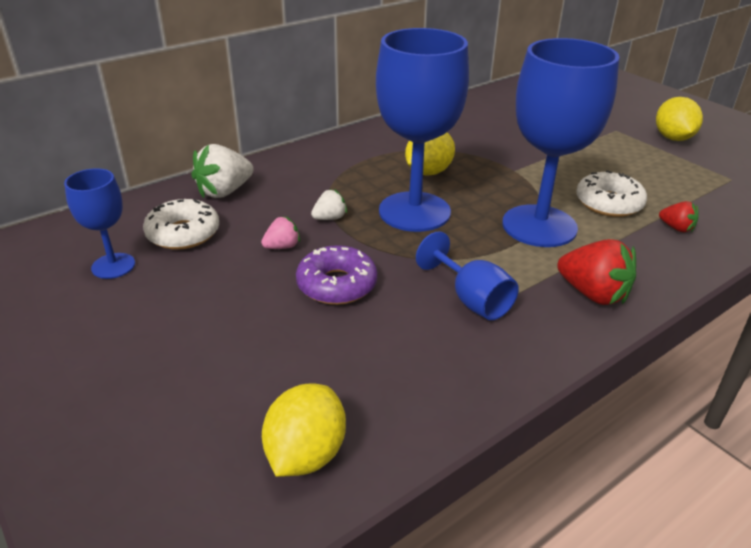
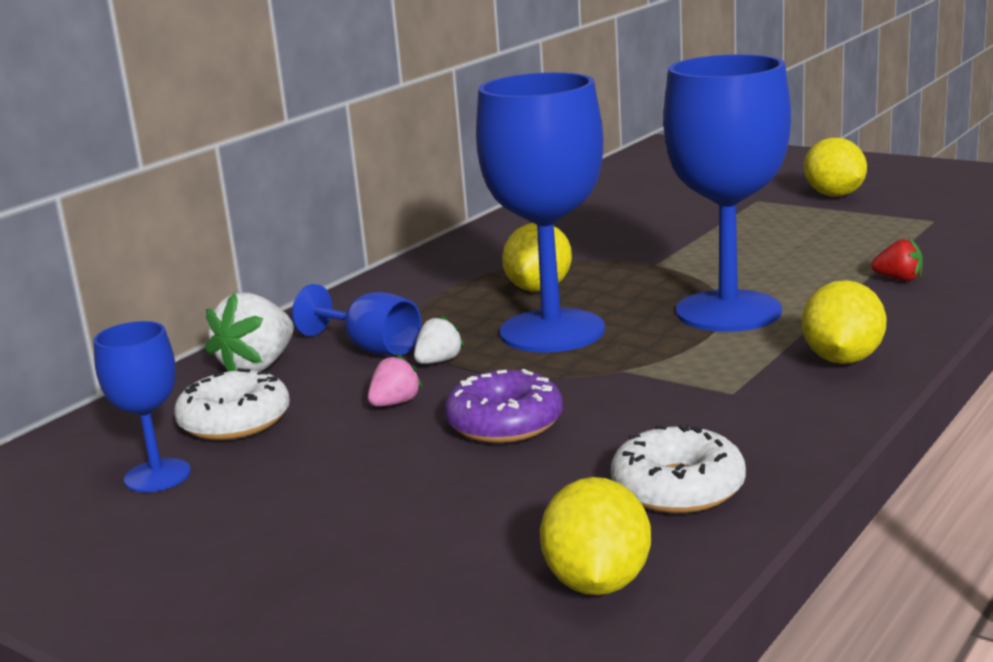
camera: 15 degrees left, 15 degrees down
blue goblet [416,231,519,320] -> blue goblet moved to [292,284,421,355]
red strawberry [557,239,636,305] -> yellow lemon [802,280,887,364]
white donut [576,170,647,217] -> white donut moved to [611,424,746,513]

